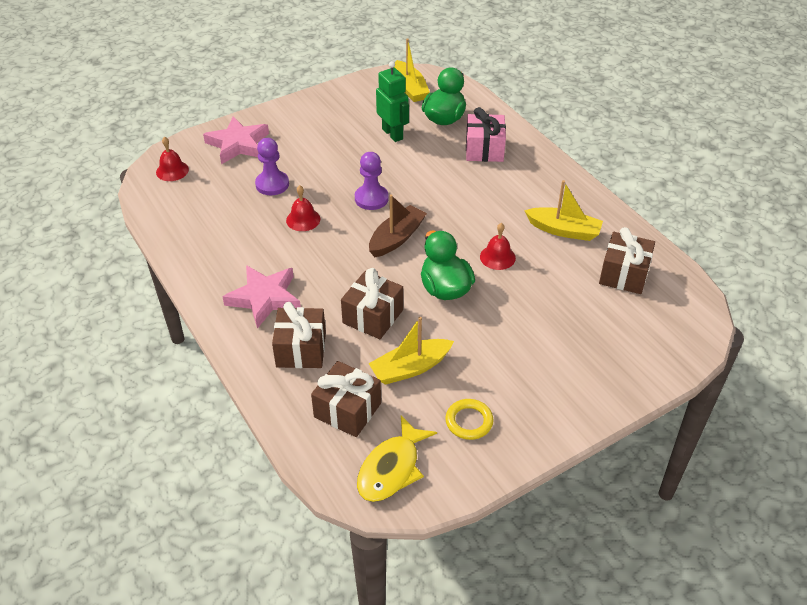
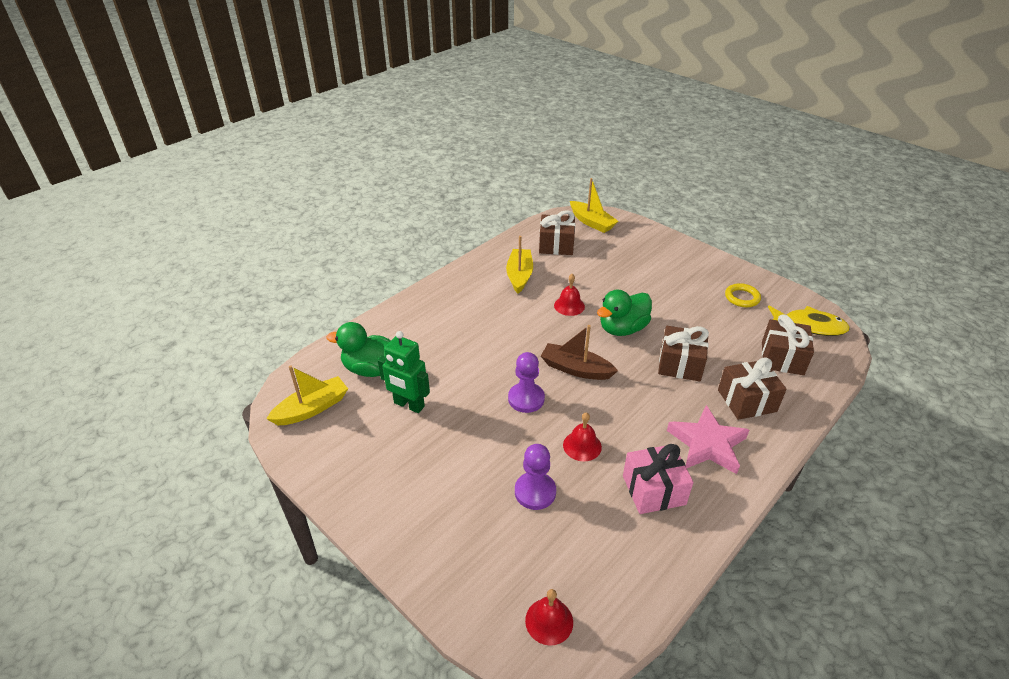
camera: 105 degrees left, 5 degrees down
pink star [203,116,269,164] -> none
yellow boat [368,317,454,385] -> yellow boat moved to [570,178,619,233]
green robot [376,61,409,142] -> green robot turned 105 degrees counterclockwise [378,331,430,413]
pink gift [466,107,506,162] -> pink gift moved to [623,444,694,514]

